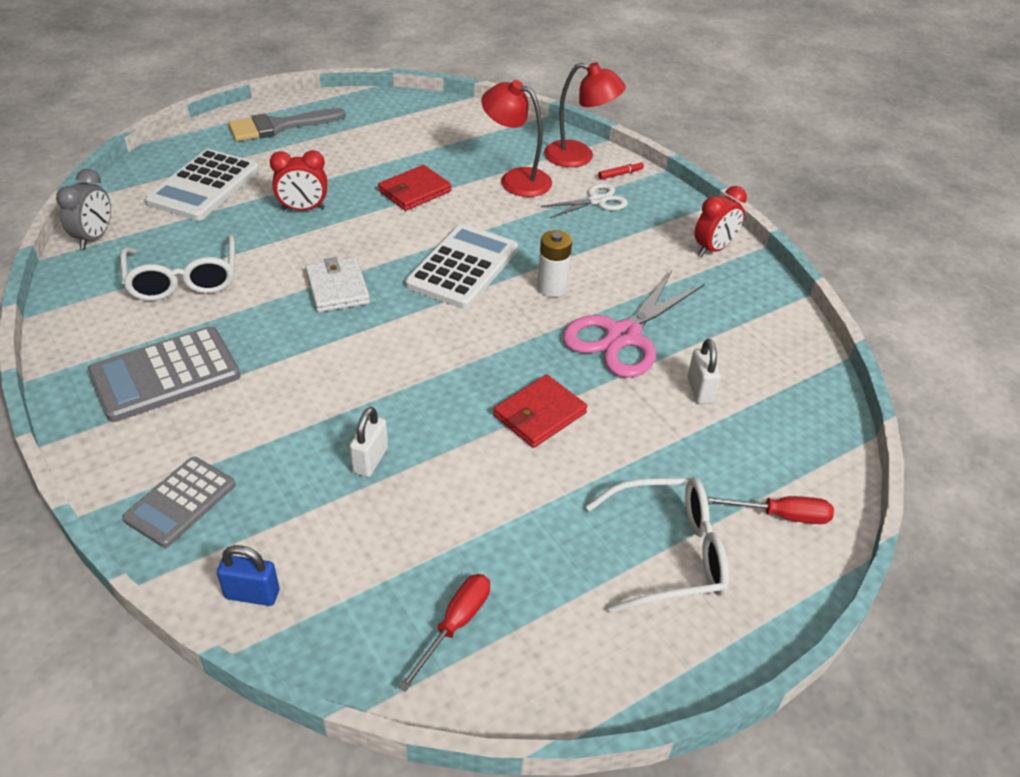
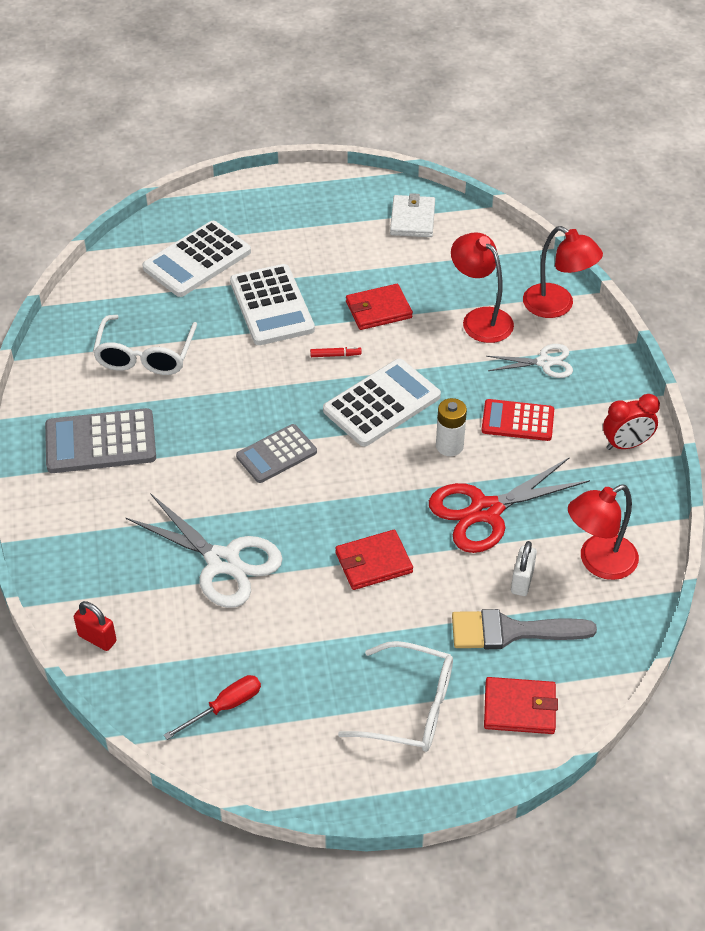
camera: 25 degrees right, 5 degrees up
grey clock [56,169,111,249] -> none
grey calculator [122,457,235,548] -> grey calculator moved to [236,424,317,483]
blue padlock [217,545,280,606] -> red padlock [74,601,117,651]
grey brush [228,108,346,141] -> grey brush moved to [452,609,597,649]
red clock [270,150,327,211] -> white calculator [230,264,315,345]
white wallet [305,257,370,312] -> white wallet moved to [390,193,435,237]
white padlock [349,407,388,477] -> white scissors [125,493,283,608]
pink scissors [563,270,705,378] -> red scissors [429,457,590,553]
red marker [598,161,644,179] -> red marker moved to [310,347,362,357]
red screwdriver [707,496,834,524] -> red wallet [484,677,558,734]
none -> red calculator [481,399,554,441]
none -> red lamp [568,485,639,580]

